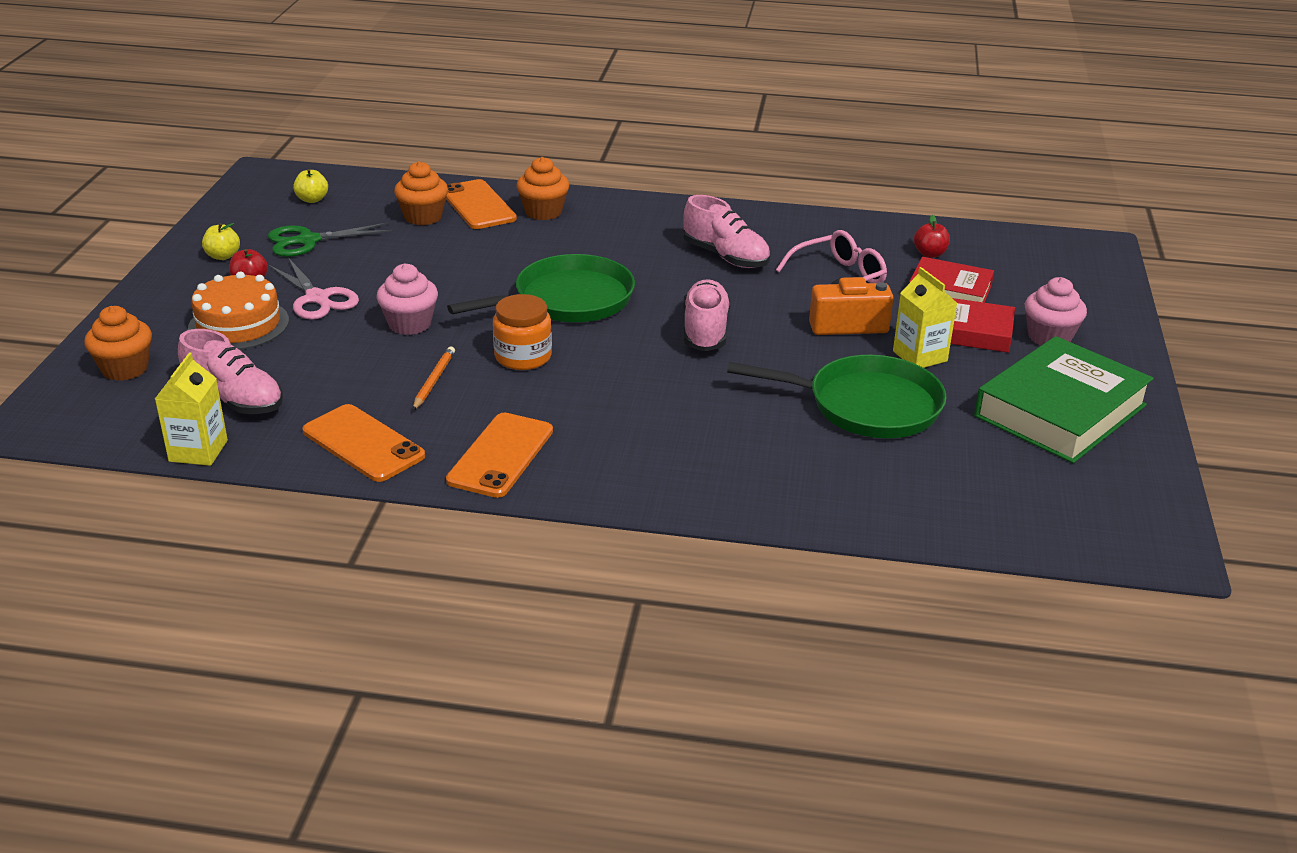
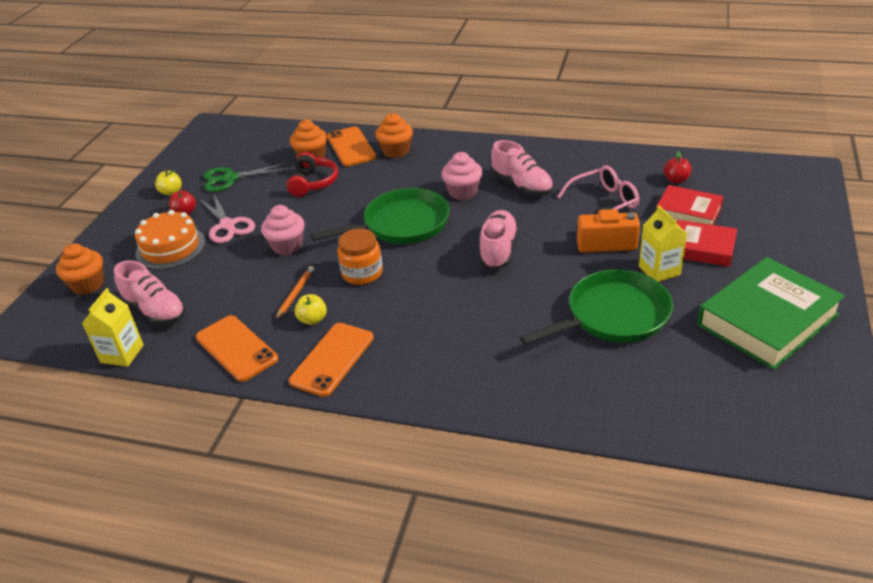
camera: 10 degrees right, 5 degrees up
yellow apple [293,169,328,203] -> yellow apple moved to [295,294,327,325]
green pan [727,355,947,438] -> green pan turned 45 degrees counterclockwise [519,270,673,345]
pink cupcake [1024,277,1087,346] -> pink cupcake moved to [442,152,482,200]
none -> red headphones [287,152,338,197]

